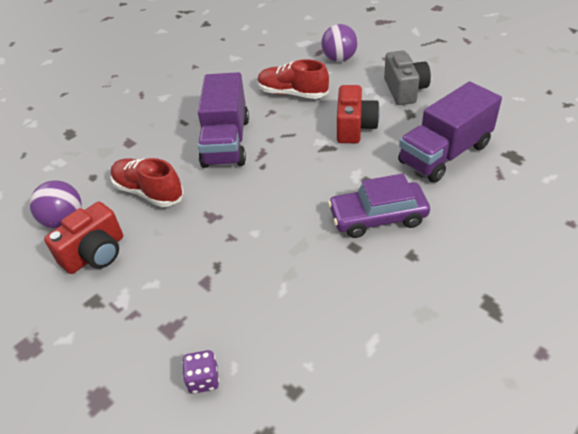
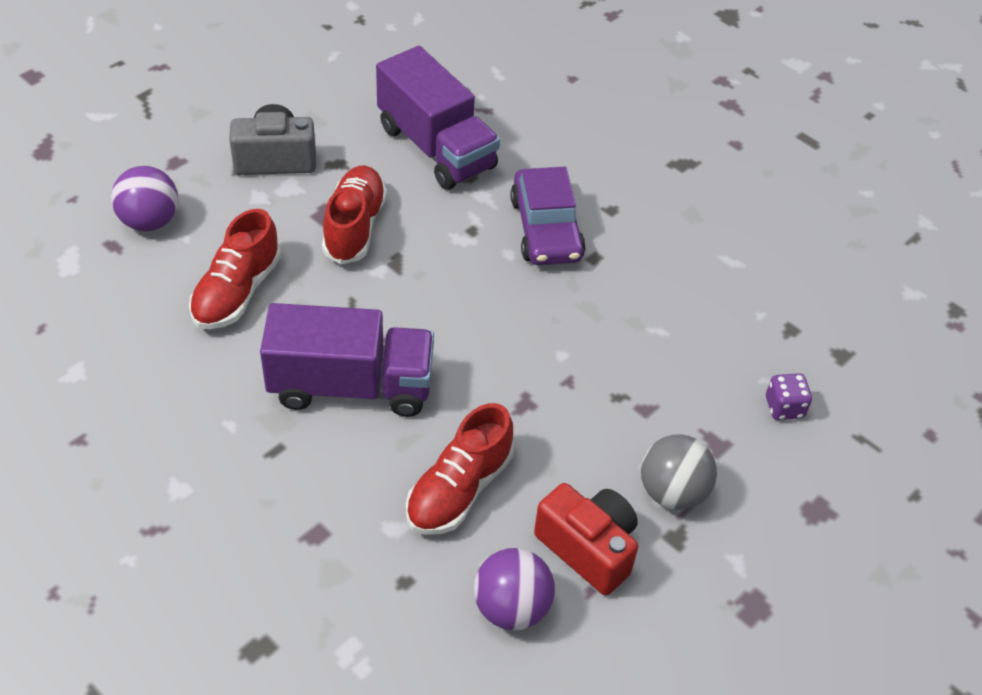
camera: 95 degrees left, 5 degrees up
red camera [337,85,380,143] -> red shoe [322,165,387,264]
none -> grey ball [641,434,717,510]

